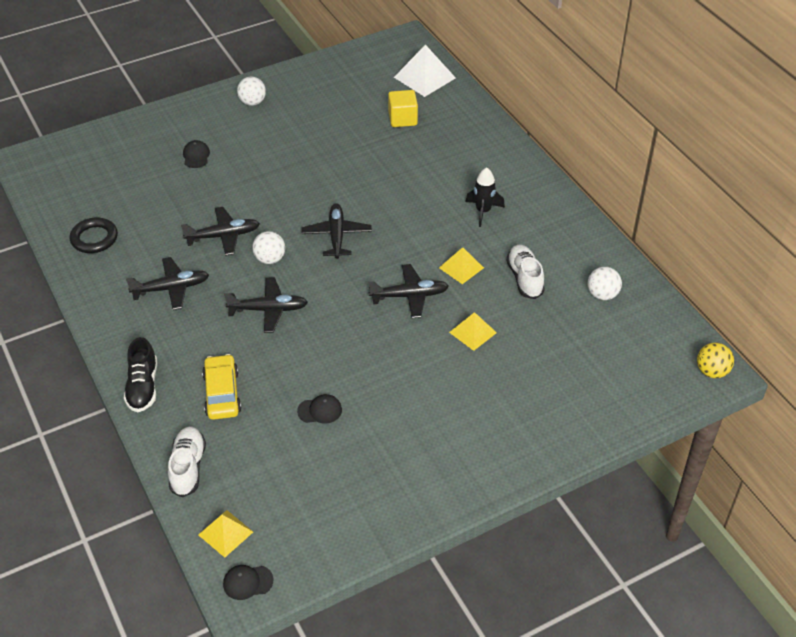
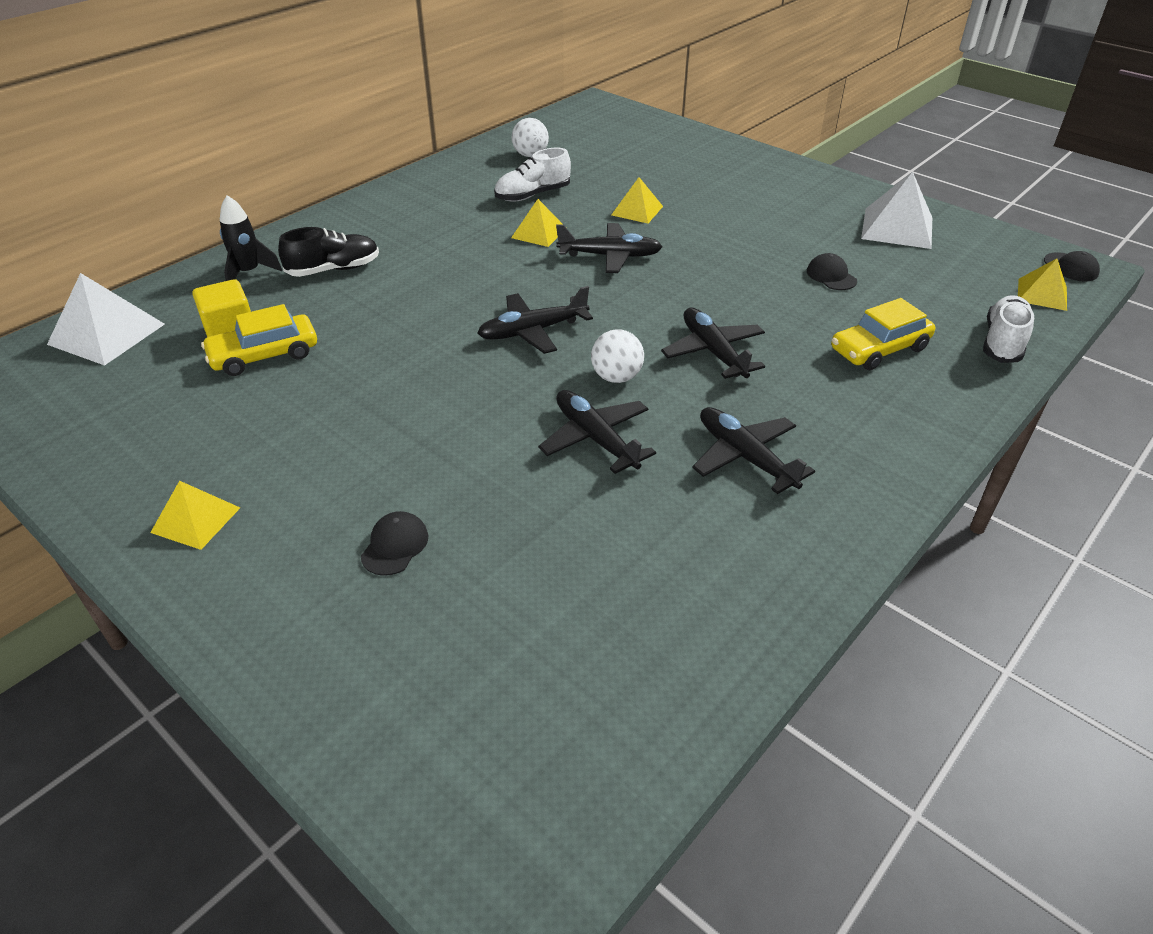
camera: 110 degrees left, 5 degrees down
black ring [70,218,118,253] -> none
black shoe [124,337,157,412] -> black shoe moved to [278,227,379,277]
white shoe [168,426,206,497] -> white shoe turned 135 degrees clockwise [983,295,1034,363]
black cap [183,140,210,168] -> black cap turned 135 degrees clockwise [361,511,428,576]
white ball [237,77,266,106] -> yellow pyramid [150,481,240,550]
black plane [368,264,449,318] -> black plane turned 120 degrees clockwise [556,223,662,273]
black rocket [465,167,505,227] -> black rocket moved to [220,195,282,281]
yellow ball [697,342,734,378] -> none
none -> yellow car [201,304,317,376]
none -> white pyramid [861,172,932,249]

